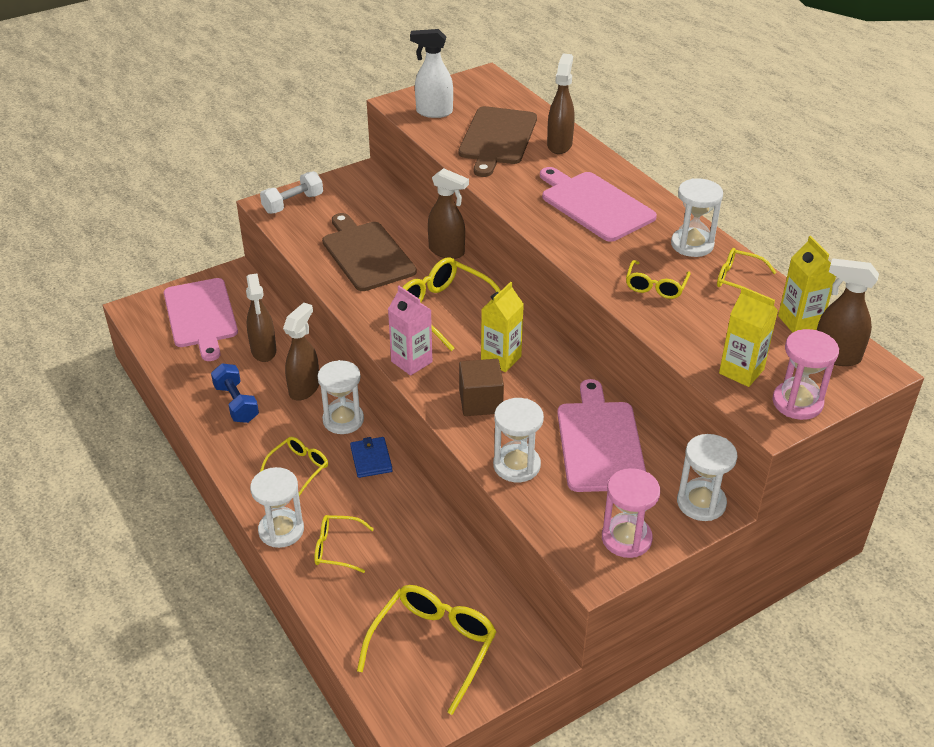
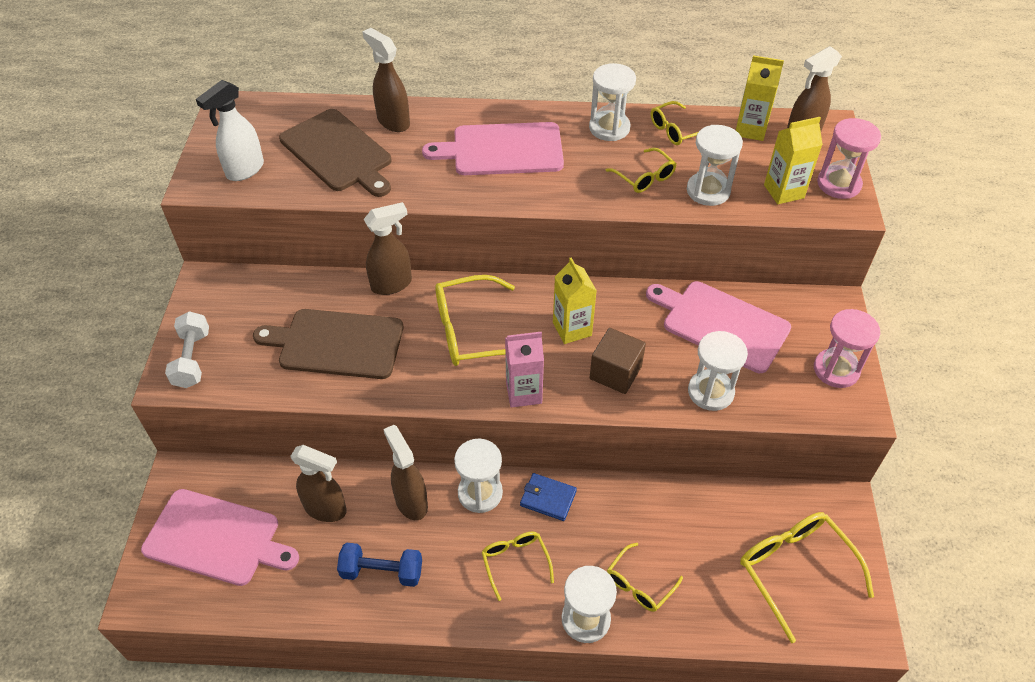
camera: 55 degrees left, 10 degrees up
white hourglass [677,434,738,521] -> white hourglass moved to [687,125,743,206]

